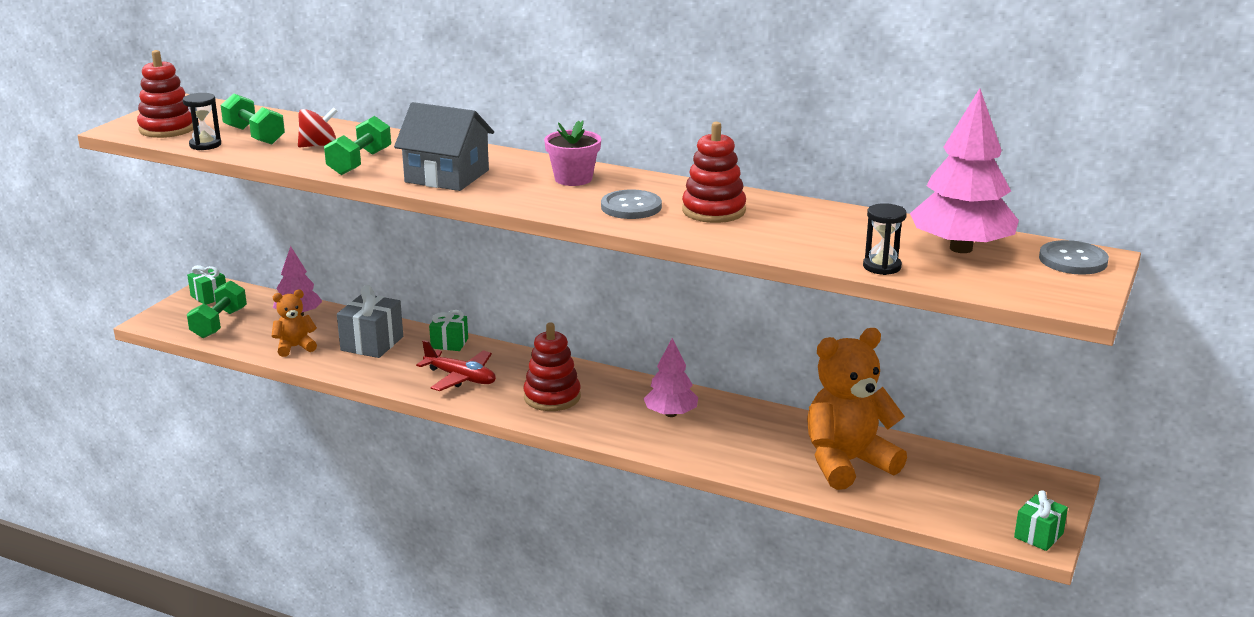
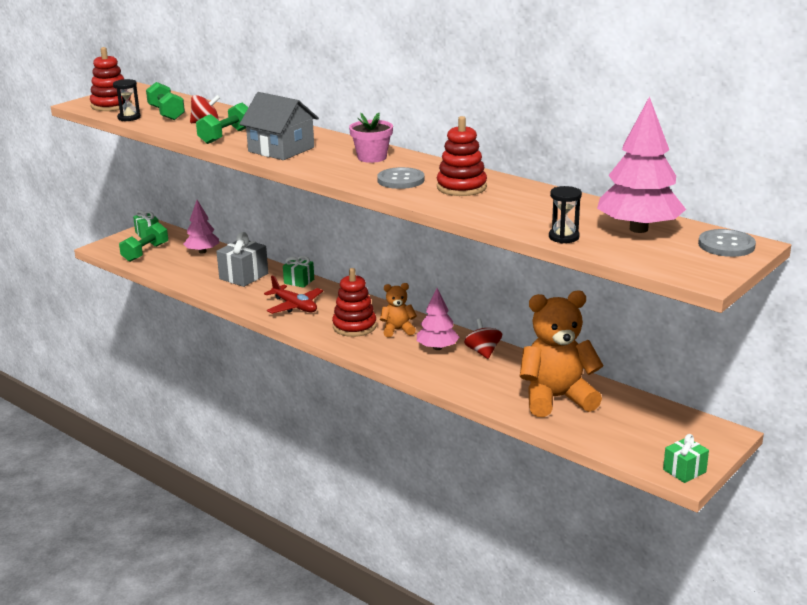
camera: 15 degrees right, 0 degrees up
orange teddy bear [271,289,317,357] -> orange teddy bear moved to [380,283,417,337]
none -> red spinning top [464,319,502,359]

